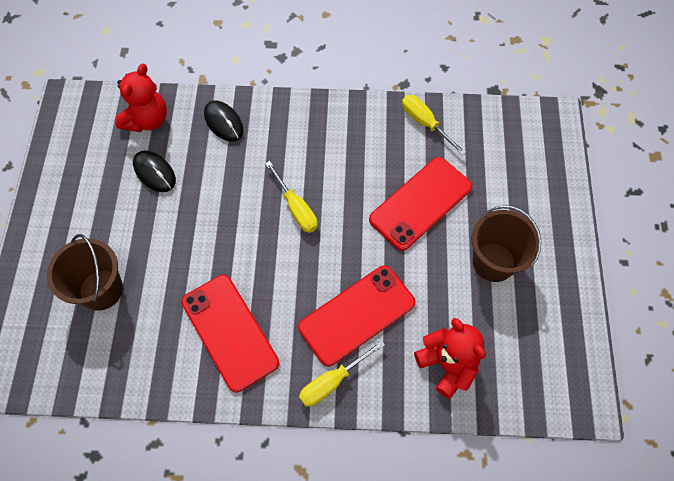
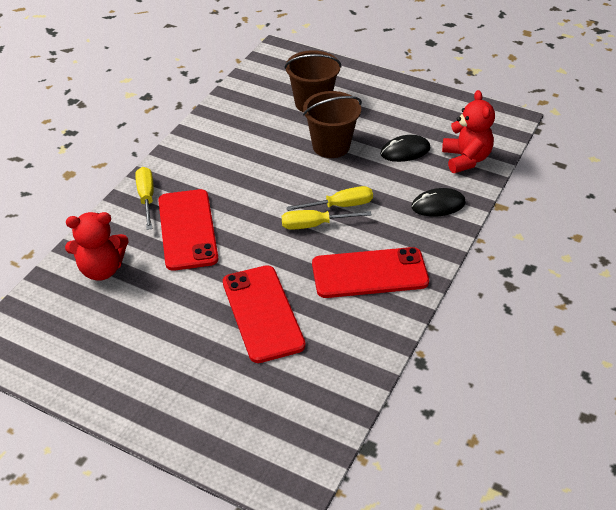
camera: 115 degrees right, 20 degrees down
red teddy bear [116,64,167,132] -> red teddy bear turned 150 degrees counterclockwise [442,90,495,173]
red phone [181,275,279,392] -> red phone moved to [312,247,429,298]
yellow screwdriver [402,95,466,155] -> yellow screwdriver moved to [286,186,373,211]
brown bucket [472,205,541,282] -> brown bucket moved to [303,91,362,158]

